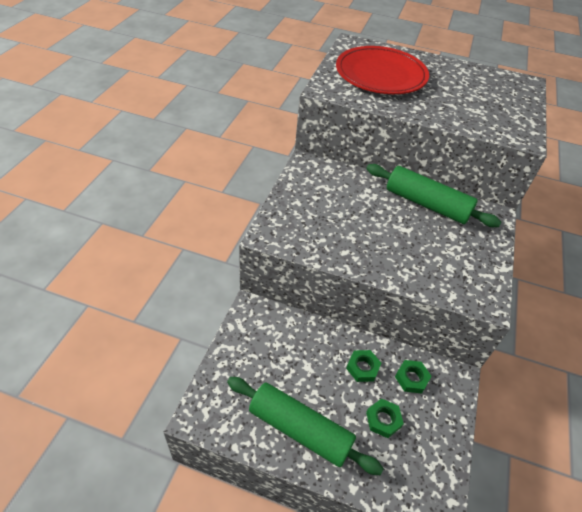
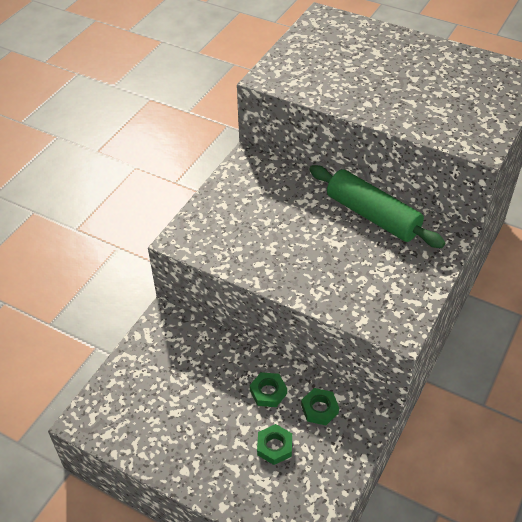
camera: 15 degrees right, 0 degrees up
green rolling pin [227,377,384,475] -> none
red plate [336,46,429,94] -> none

